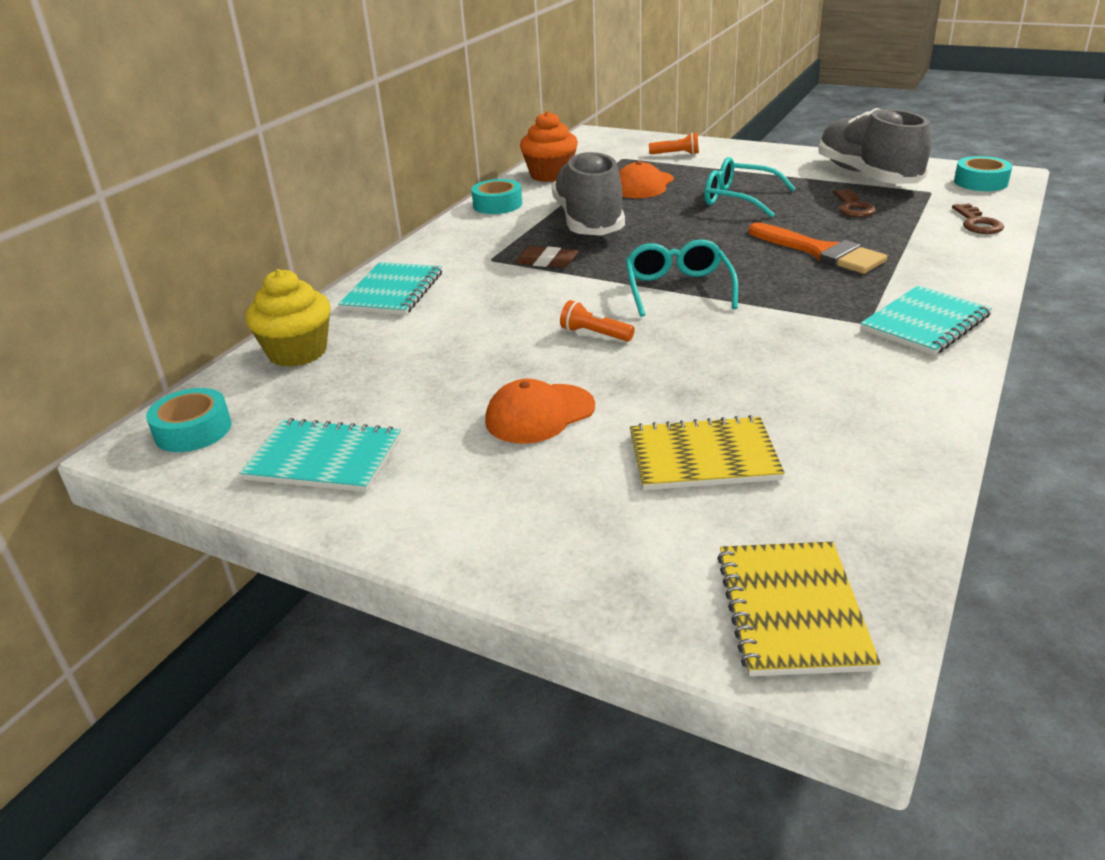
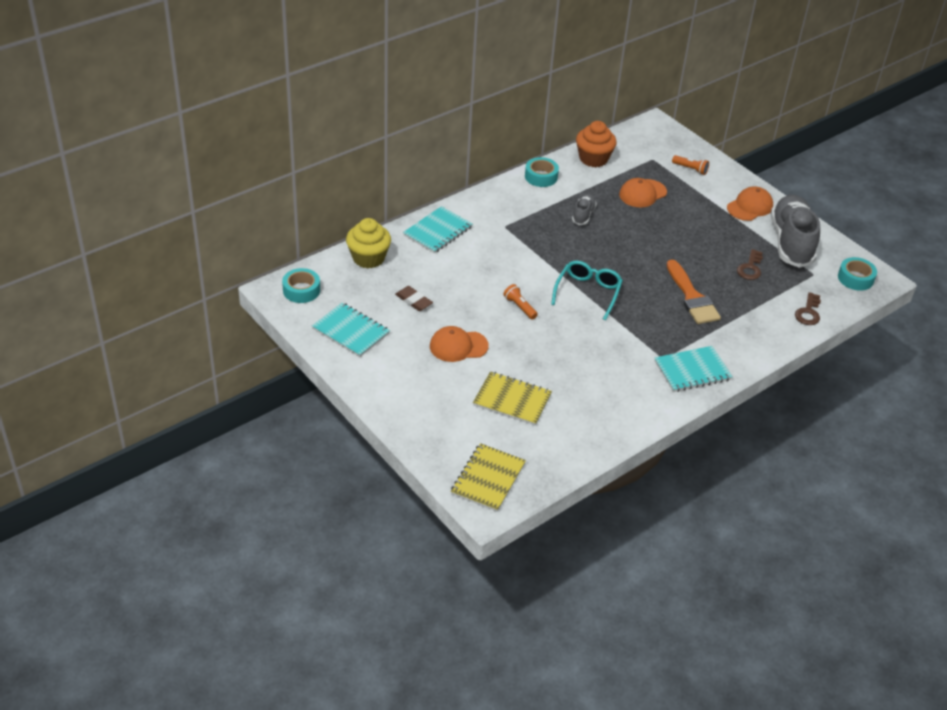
camera: 20 degrees right, 10 degrees up
brown eraser [515,246,578,268] -> brown eraser moved to [395,286,433,311]
grey shoe [552,150,625,236] -> grey shoe [572,194,597,225], size x0.46
turquoise glasses [704,157,796,218] -> none
none -> orange cap [727,187,773,221]

